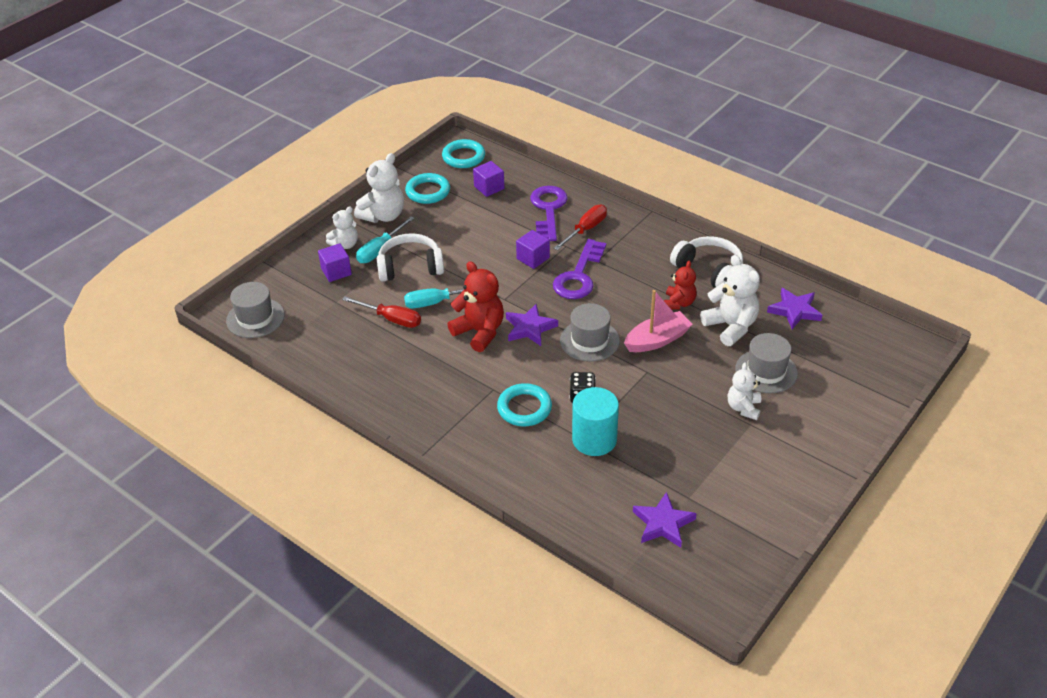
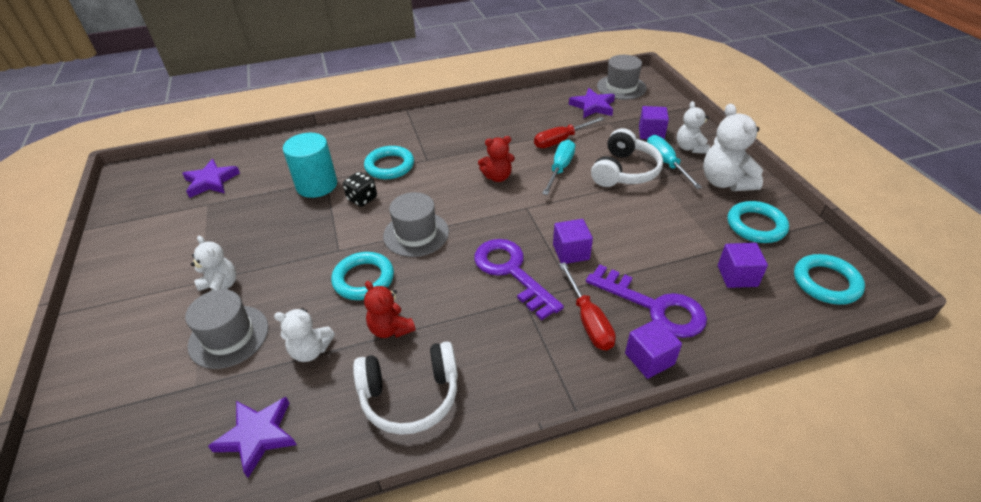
camera: 125 degrees right, 0 degrees up
red teddy bear [447,261,504,352] -> red teddy bear [478,136,515,182], size x0.63
purple star [506,304,558,346] -> purple star moved to [569,88,615,118]
pink boat [624,290,693,352] -> turquoise ring [331,252,394,300]
white teddy bear [700,255,760,346] -> white teddy bear [274,308,335,362], size x0.63
none -> purple cube [625,319,682,379]

